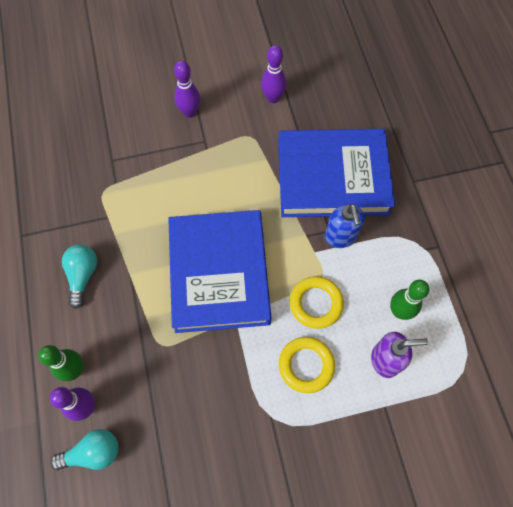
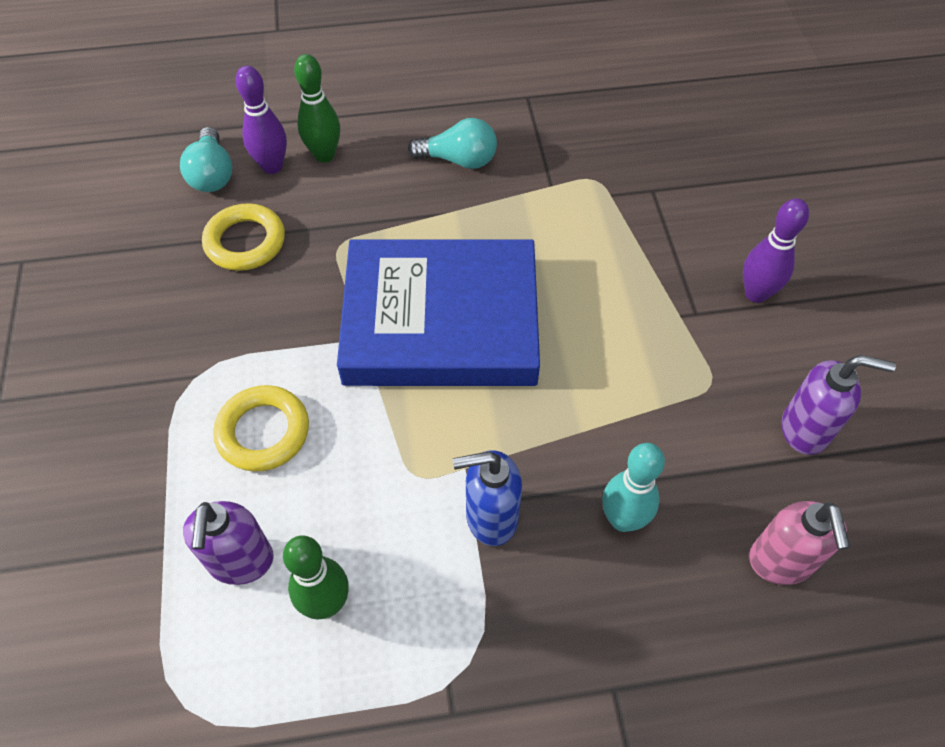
camera: 95 degrees right, 10 degrees down
purple bowling pin [261,45,287,103] -> purple soap dispenser [782,355,896,455]
blue book [278,129,395,217] -> turquoise bowling pin [602,443,665,532]
yellow ring [290,276,344,329] -> yellow ring moved to [202,203,285,271]
none -> pink soap dispenser [749,501,850,585]

